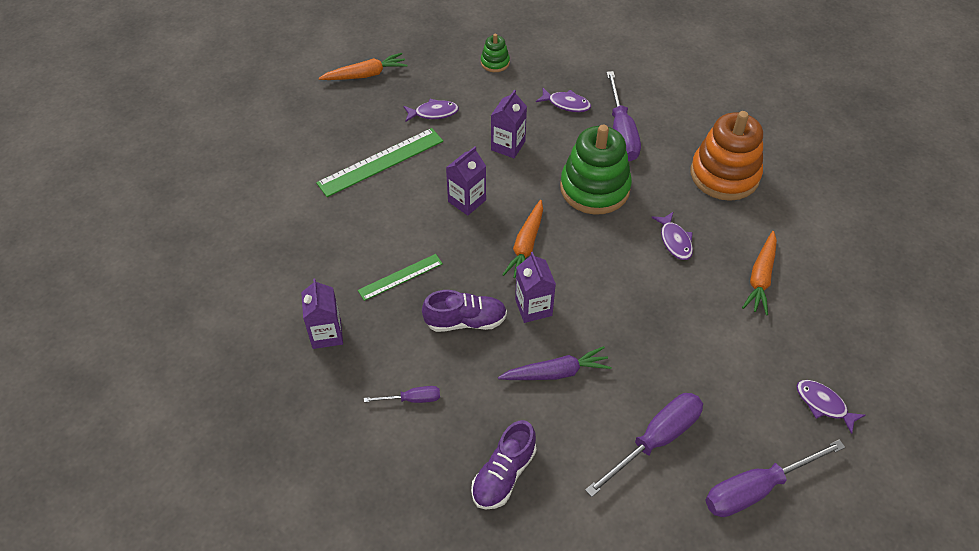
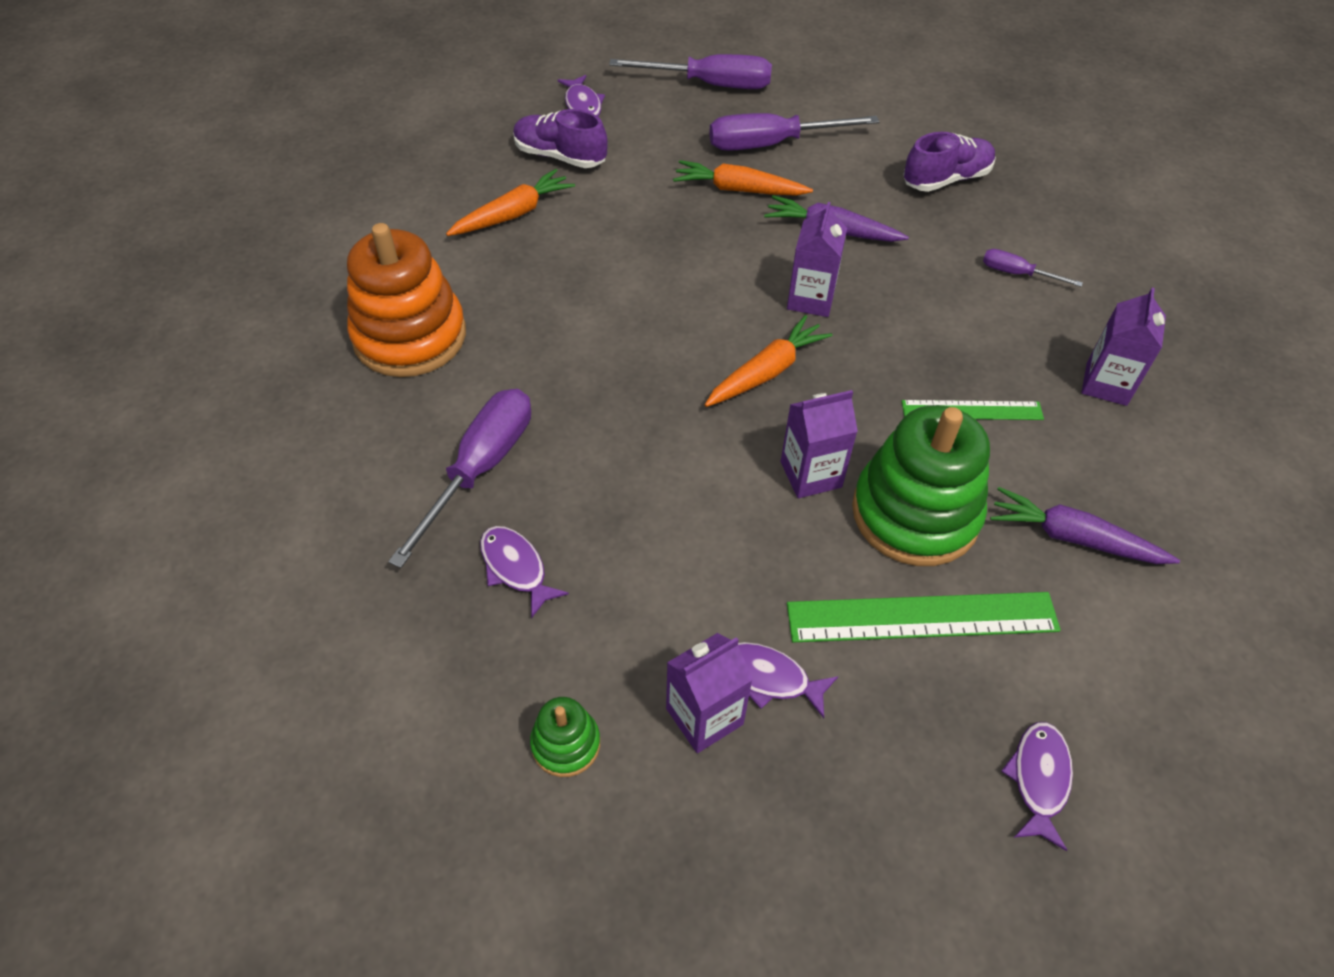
camera: 150 degrees left, 0 degrees up
orange carrot [319,53,408,80] -> orange carrot moved to [673,160,813,196]
purple shoe [422,290,507,332] -> purple shoe moved to [513,109,608,168]
purple carton [491,90,527,158] -> purple carton moved to [666,633,753,753]
green stacking toy [560,125,632,214] -> green stacking toy moved to [852,405,990,566]
purple fish [651,211,693,260] -> purple fish moved to [1001,722,1073,851]
none -> purple carrot [990,487,1180,564]

